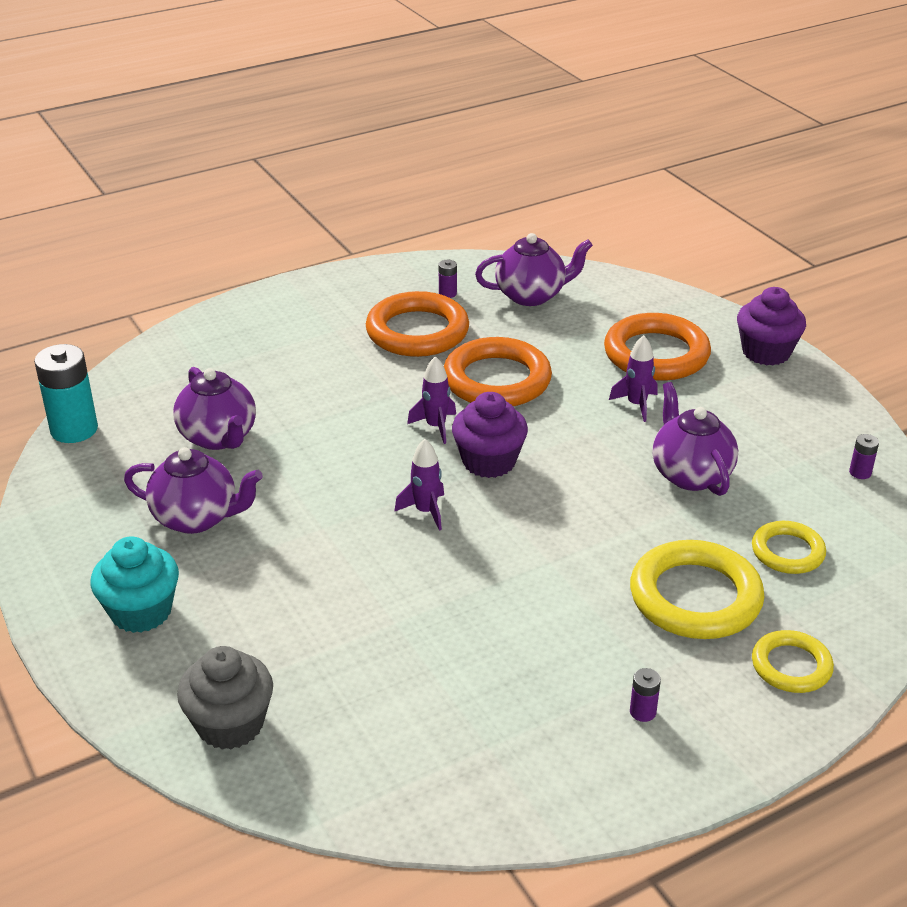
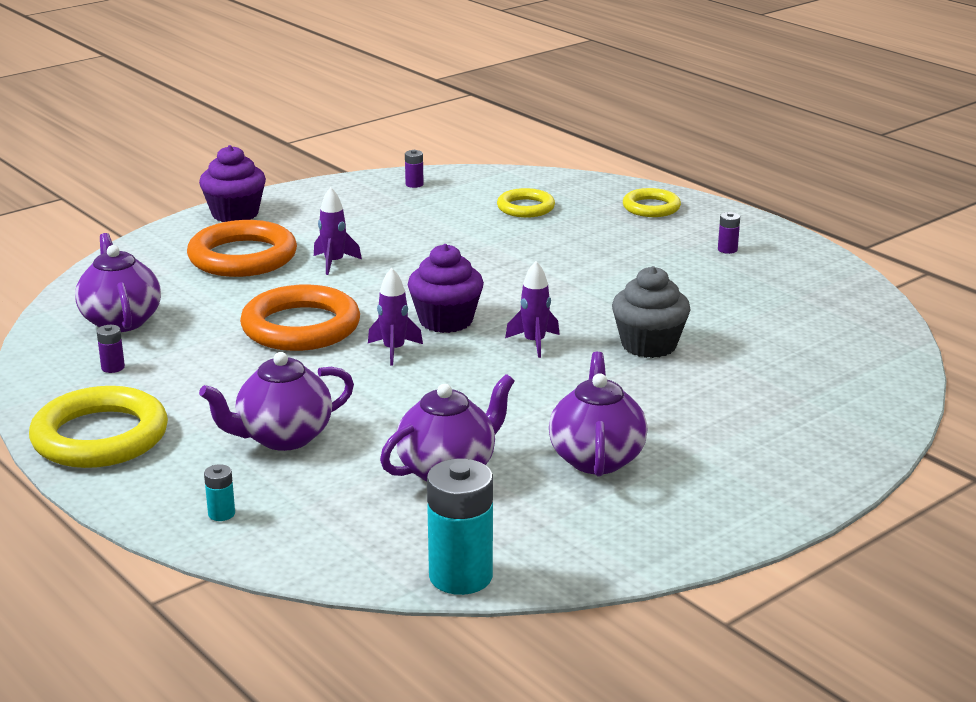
camera: 100 degrees left, 10 degrees down
turquoise cupcake [91,536,179,633] -> none
grey cupcake [177,646,273,750] -> grey cupcake moved to [612,266,691,358]
orange ring [366,291,469,357] -> none
yellow ring [630,540,764,639] -> yellow ring moved to [29,386,168,468]
purple teapot [652,382,738,496] -> purple teapot moved to [199,352,354,451]
none -> turquoise battery [204,464,235,521]

